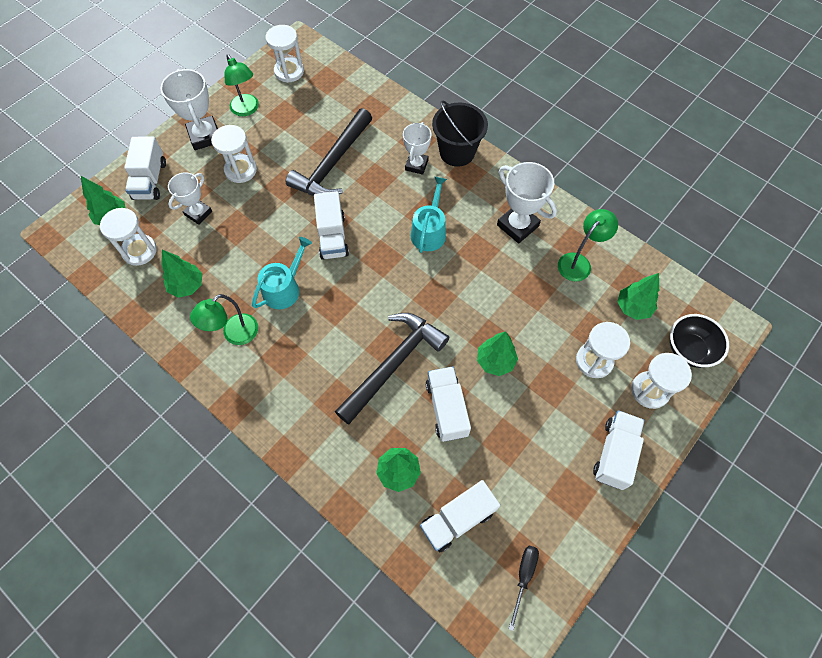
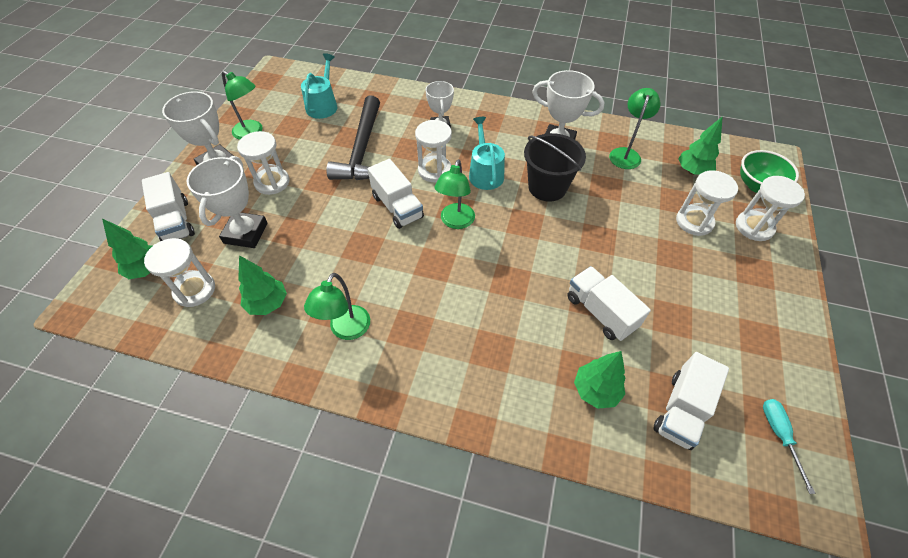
camera: 25 degrees left, 10 degrees down
white trophy [168,172,212,225] -> white trophy [186,156,268,248], size x1.52
turquoise watering can [252,237,312,309] -> turquoise watering can moved to [301,53,337,119]
white hourglass [265,25,304,83] -> white hourglass moved to [415,120,452,182]
black hammer [335,313,449,425] -> none
black bucket [432,100,488,167] -> black bucket moved to [524,133,586,202]
green tree [477,331,518,376] -> none
black screwdriver [509,545,539,631] -> turquoise screwdriver [763,399,815,494]
white truck [593,410,645,490] -> none
black bowl [670,314,729,368] -> green bowl [740,150,799,193]
none -> green lamp [435,160,475,229]

